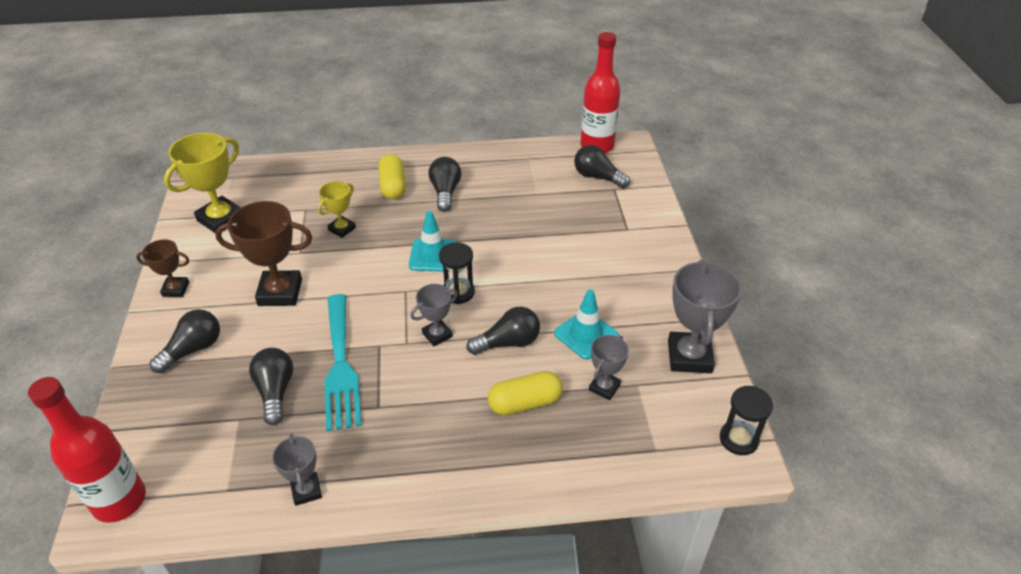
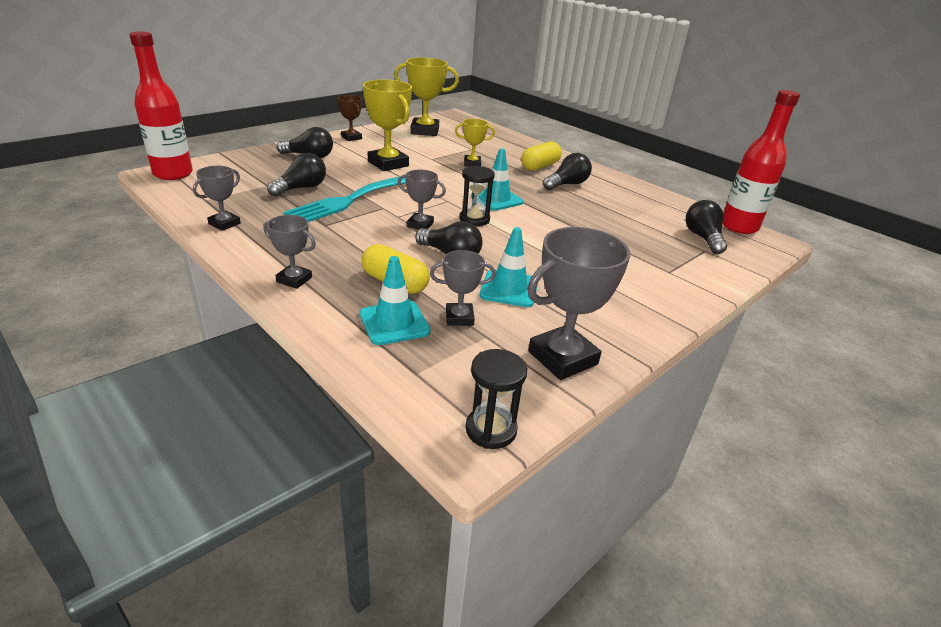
camera: 50 degrees right, 10 degrees down
brown trophy [215,201,312,306] -> yellow trophy [363,80,412,171]
none -> grey trophy [263,215,316,289]
none -> turquoise traffic cone [359,256,431,345]

